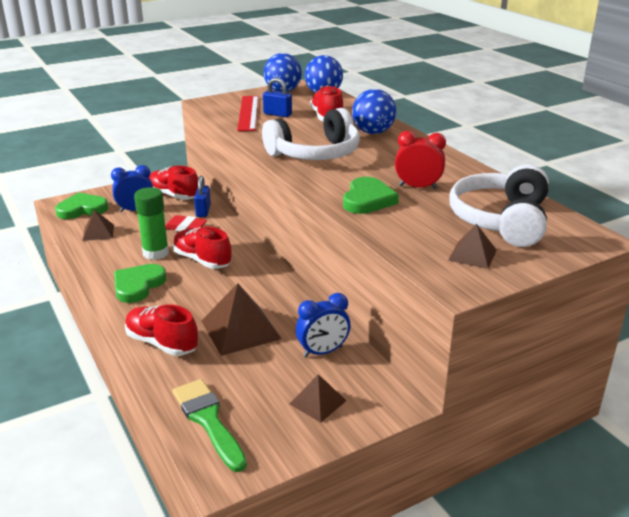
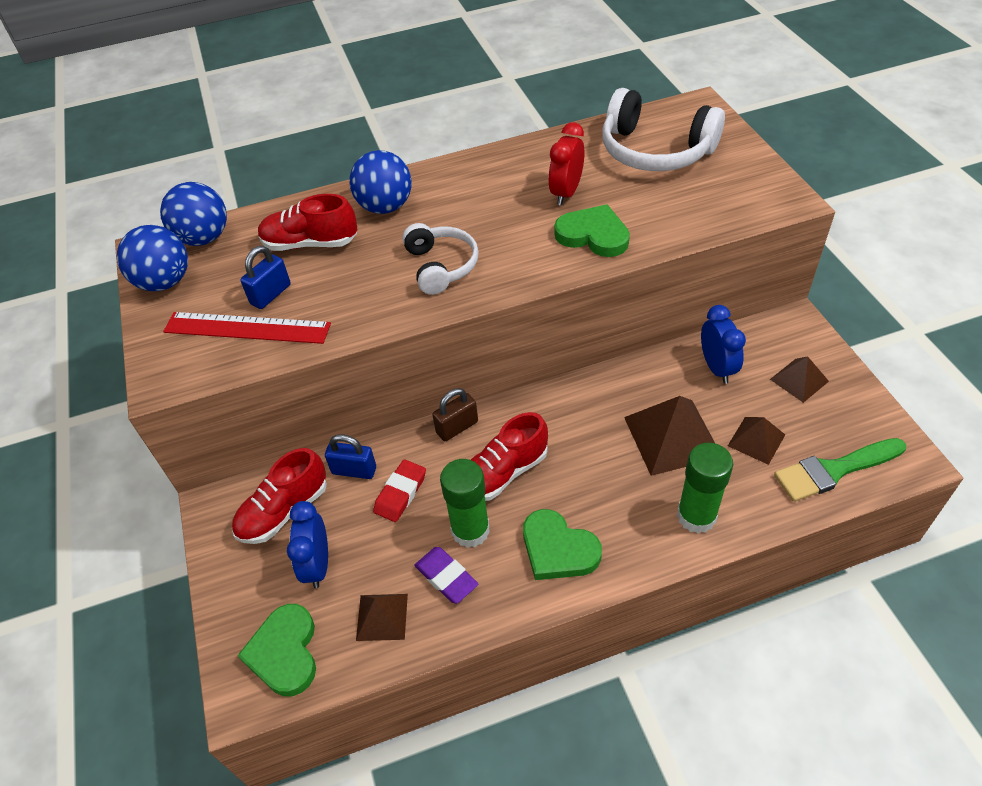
camera: 75 degrees left, 20 degrees up
red shoe [125,305,198,356] -> green glue stick [677,443,733,534]
white headphones [262,108,360,160] -> white headphones [402,223,479,295], size x0.63
brown pyramid [448,224,497,269] -> brown pyramid moved to [728,417,785,465]
none -> purple eraser [414,547,478,604]
none -> brown padlock [432,388,478,441]

